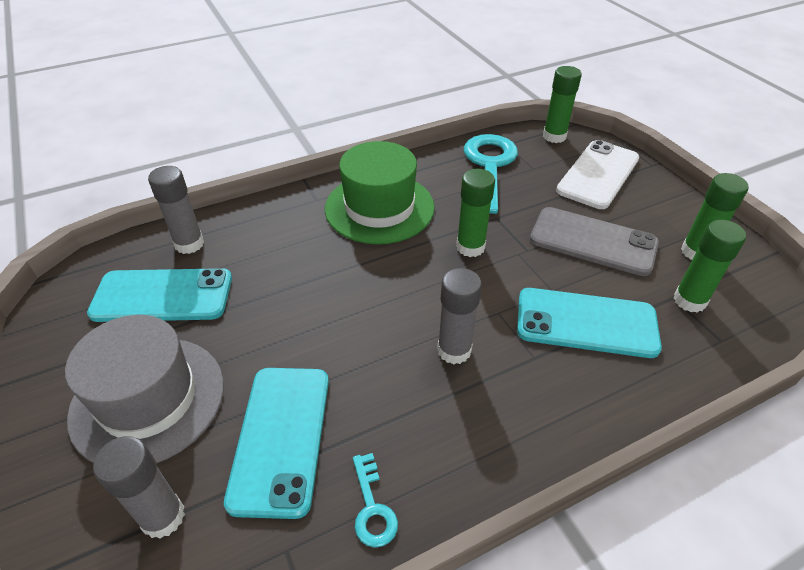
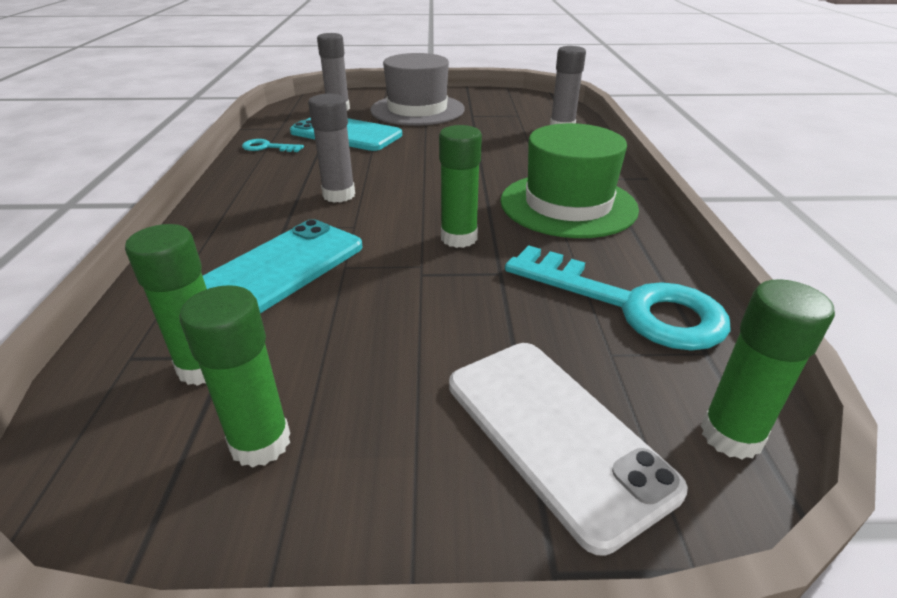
camera: 115 degrees right, 10 degrees down
turquoise phone [87,268,232,322] -> none
grey phone [530,207,659,276] -> none

